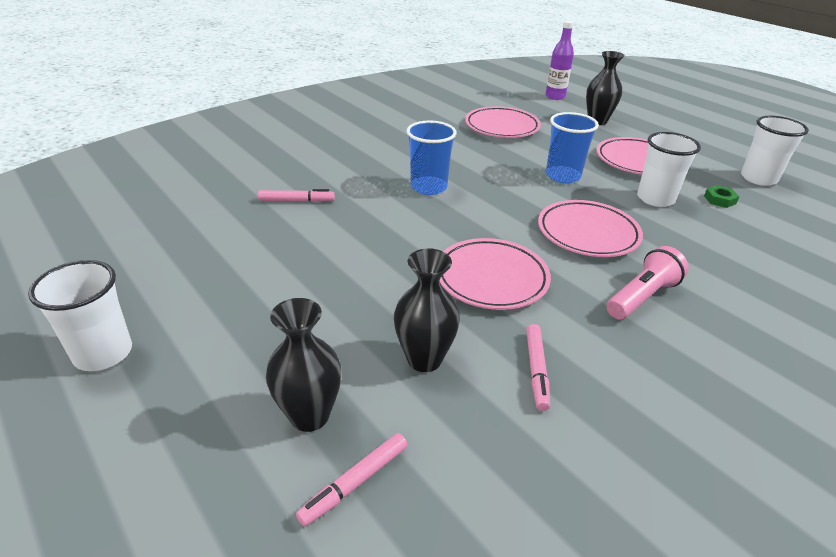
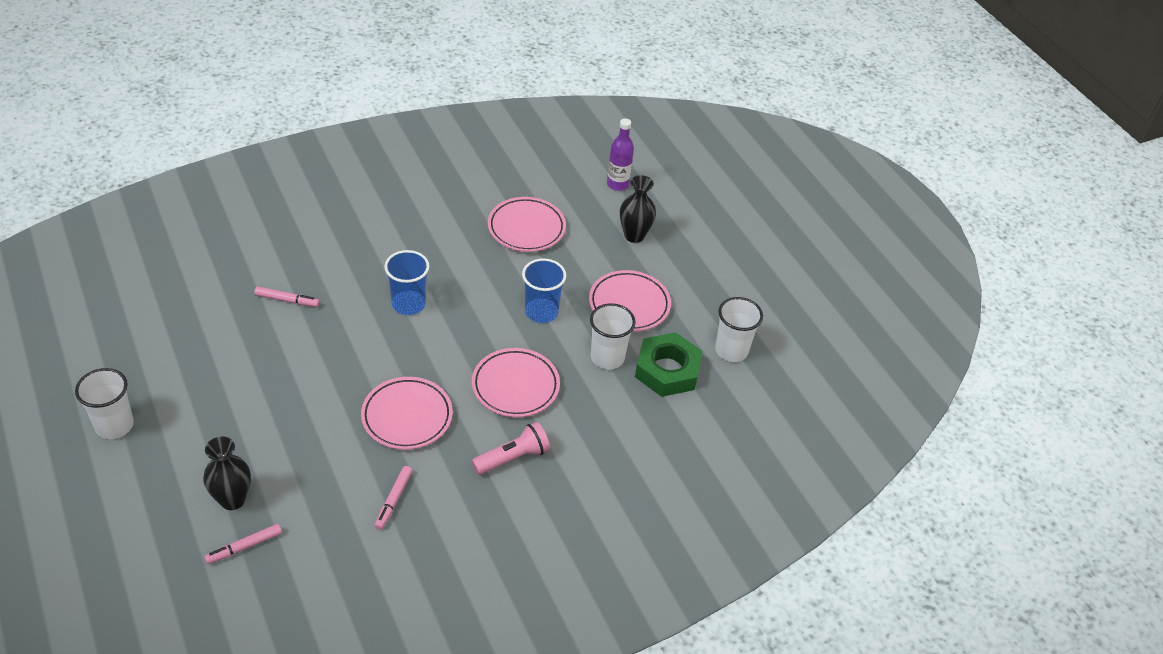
camera: 10 degrees right, 10 degrees up
black vase [394,248,460,372] -> none
green nut [704,185,739,208] -> green nut [635,332,703,397], size x2.45

